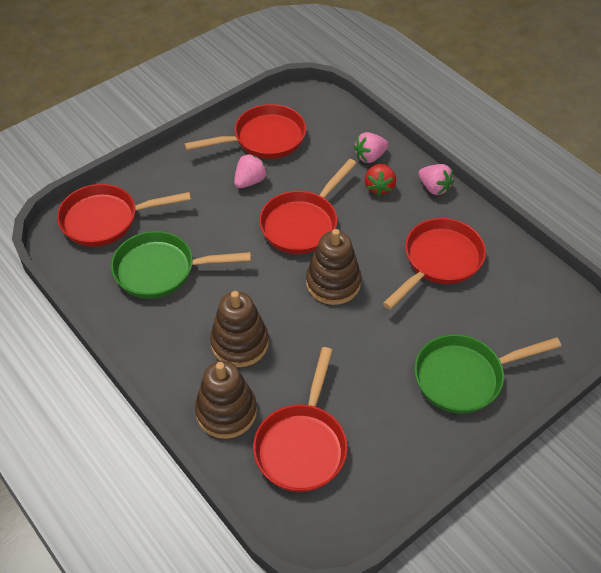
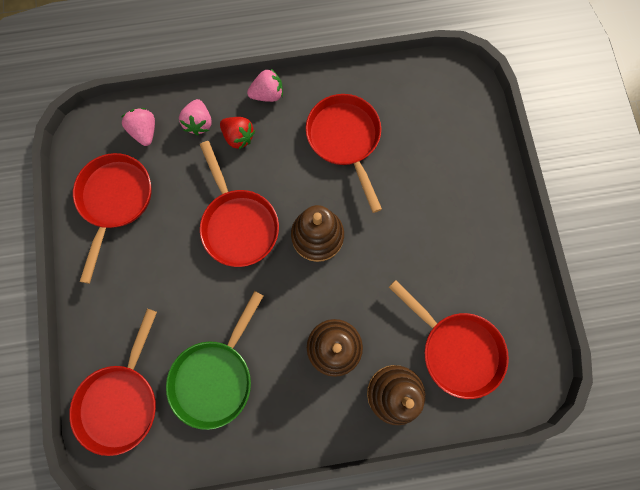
camera: 60 degrees left, 25 degrees up
pink strawberry [234,154,267,188] -> pink strawberry moved to [122,108,155,146]
green pan [414,334,561,414] -> none

